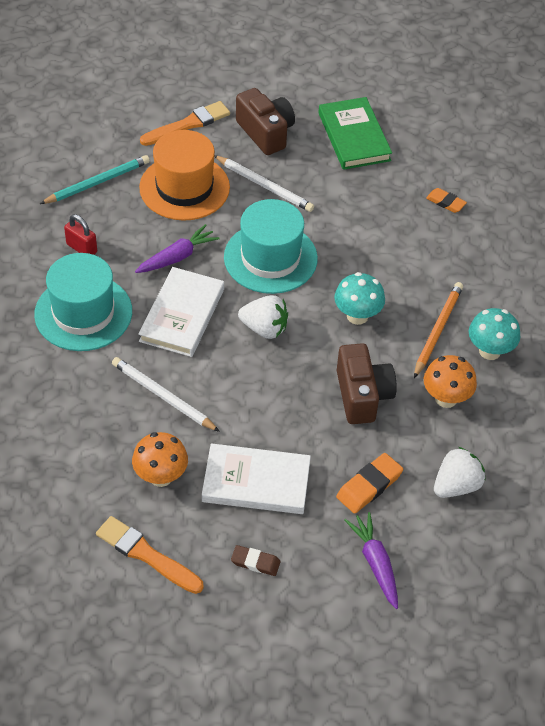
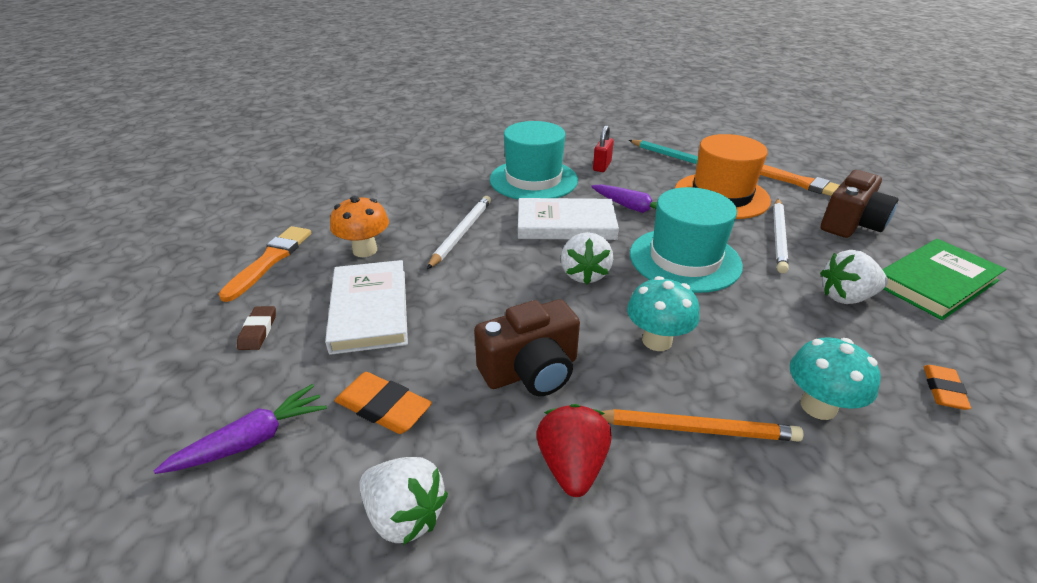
camera: 75 degrees right, 15 degrees down
orange mushroom [424,355,477,408] -> red strawberry [536,404,612,497]
turquoise mushroom [469,308,520,360] -> turquoise mushroom moved to [790,337,881,420]
none -> white strawberry [820,250,888,304]

